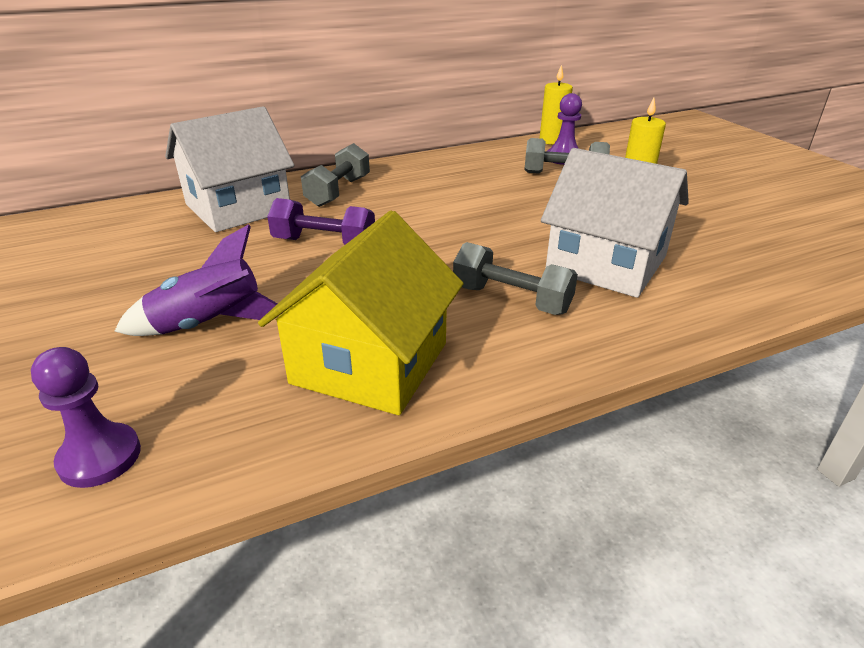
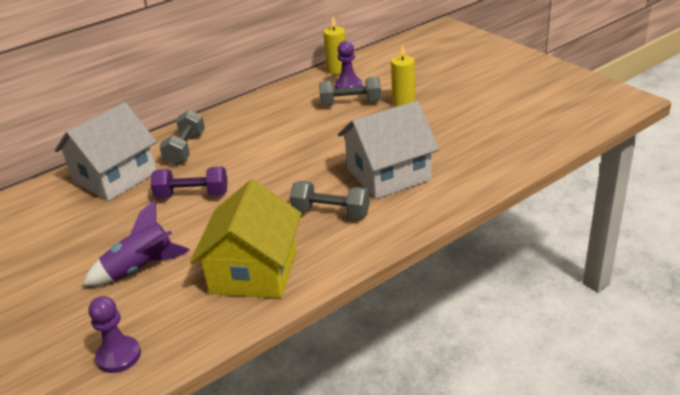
camera: 10 degrees left, 0 degrees up
white house [541,148,689,298] -> white house turned 45 degrees counterclockwise [338,101,439,199]

